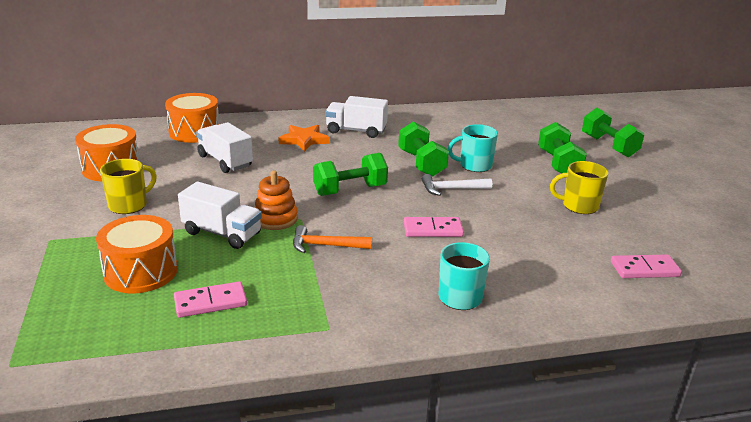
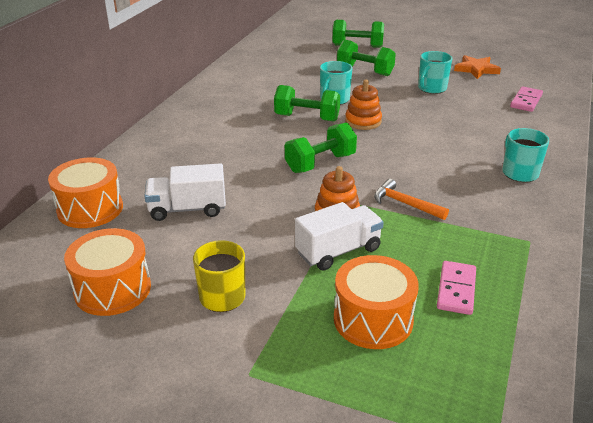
camera: 55 degrees left, 5 degrees up
orange star [279,125,330,152] -> orange star moved to [454,55,501,79]
orange hammer [293,225,372,253] -> orange hammer turned 90 degrees clockwise [374,179,449,220]
green dumbbell [313,153,388,196] -> green dumbbell turned 45 degrees clockwise [285,122,357,173]
white truck [325,96,388,138] -> none
pink domino [404,217,464,237] -> none
white hammer [422,174,492,196] -> orange stacking toy [345,80,382,130]
yellow mug [550,161,608,214] -> turquoise mug [418,51,452,94]

